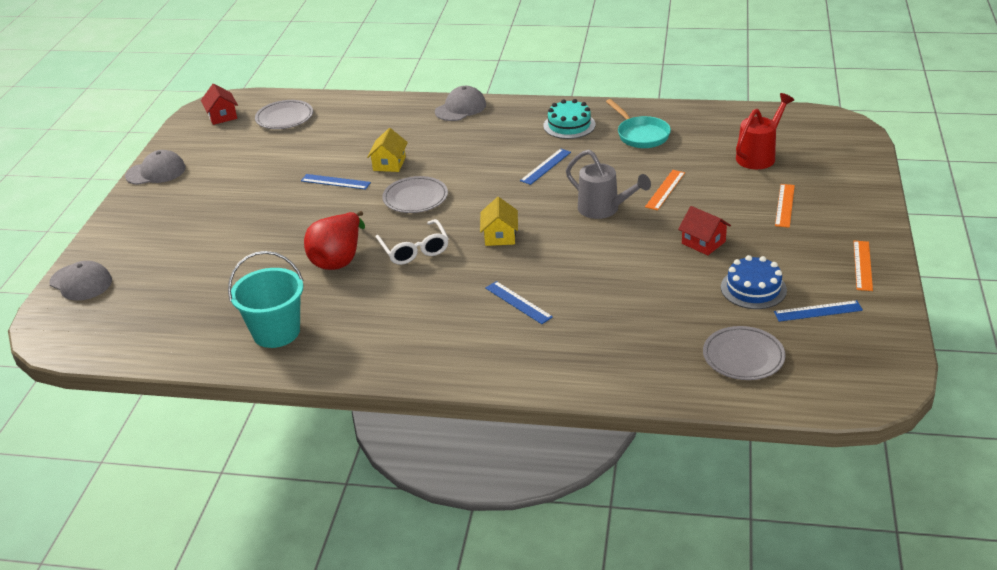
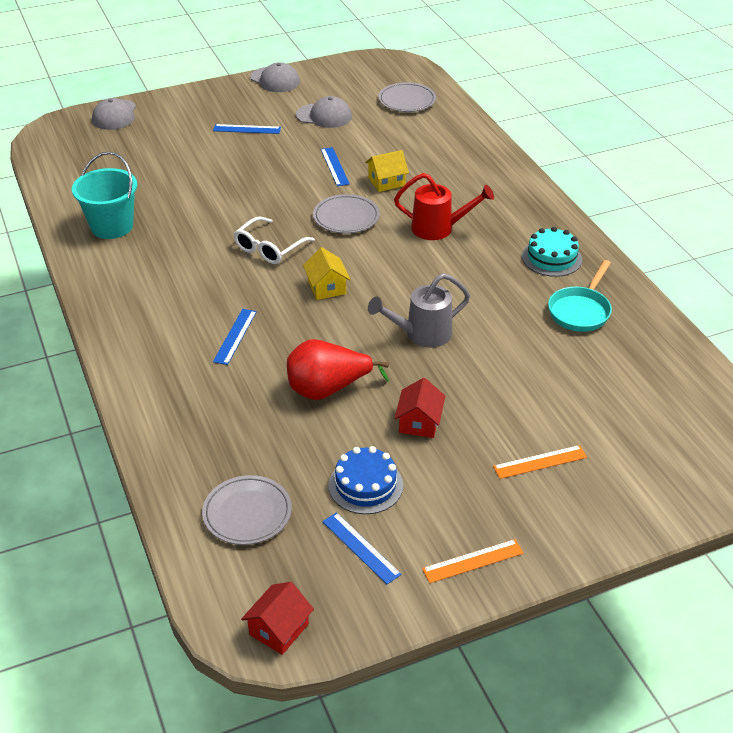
camera: 55 degrees right, 5 degrees up
red house [201,84,238,125] -> red house moved to [241,582,314,655]
red pear [304,211,365,270] -> red pear moved to [287,339,389,400]
grey cap [435,86,486,121] -> grey cap moved to [296,96,352,128]
yellow house [480,197,518,246] -> yellow house turned 75 degrees counterclockwise [303,247,351,300]
blue ruler [520,148,571,185] -> blue ruler moved to [213,124,281,134]
grey watering can [566,150,651,219] -> grey watering can turned 60 degrees clockwise [368,273,470,348]
orange ruler [645,170,685,210] -> none
red watering can [736,93,794,169] -> red watering can moved to [394,173,494,240]

